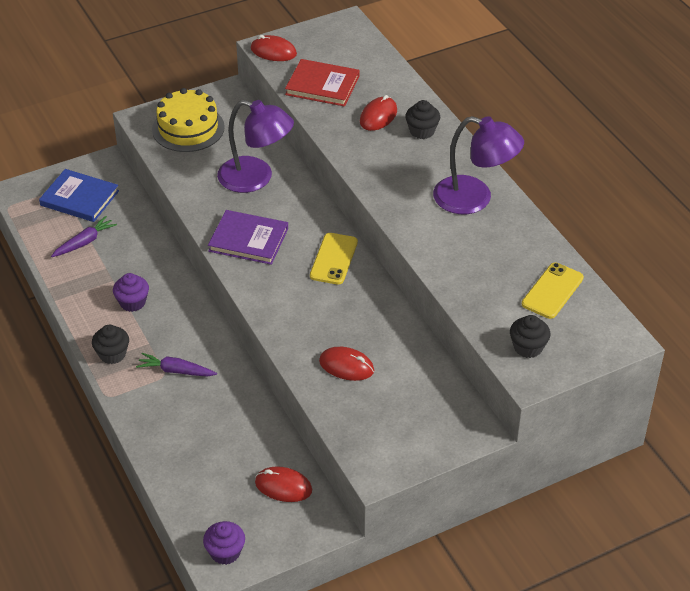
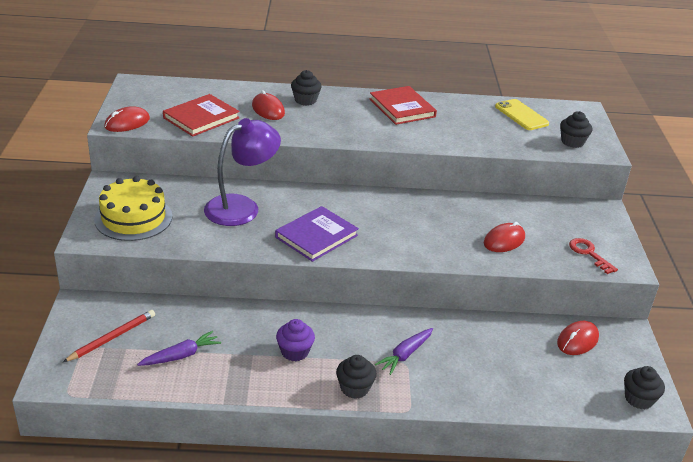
camera: 65 degrees left, 10 degrees down
blue book [39,169,119,222] -> red pencil [63,310,155,362]
purple carrot [51,216,117,257] -> purple carrot turned 75 degrees clockwise [137,331,221,366]
purple cupcake [203,521,245,565] -> black cupcake [624,366,665,409]
yellow phone [310,233,358,285] -> none
purple lamp [433,116,524,214] -> red book [370,86,437,125]
none -> red key [569,238,618,274]

